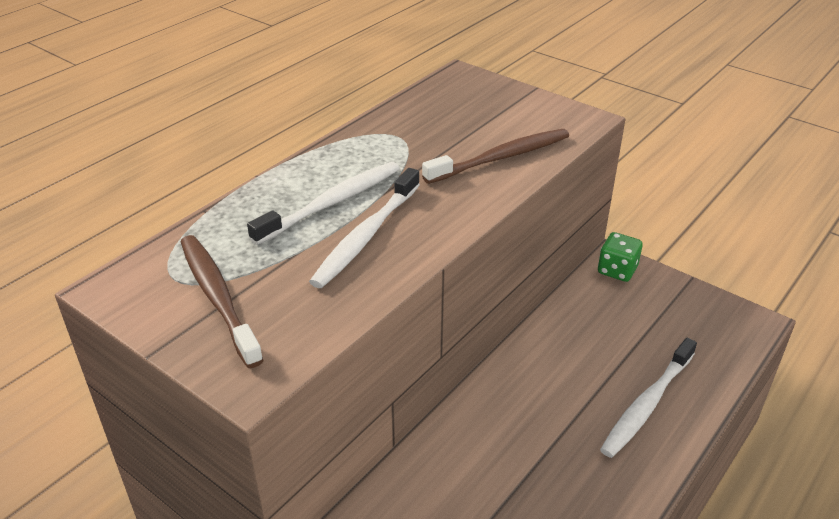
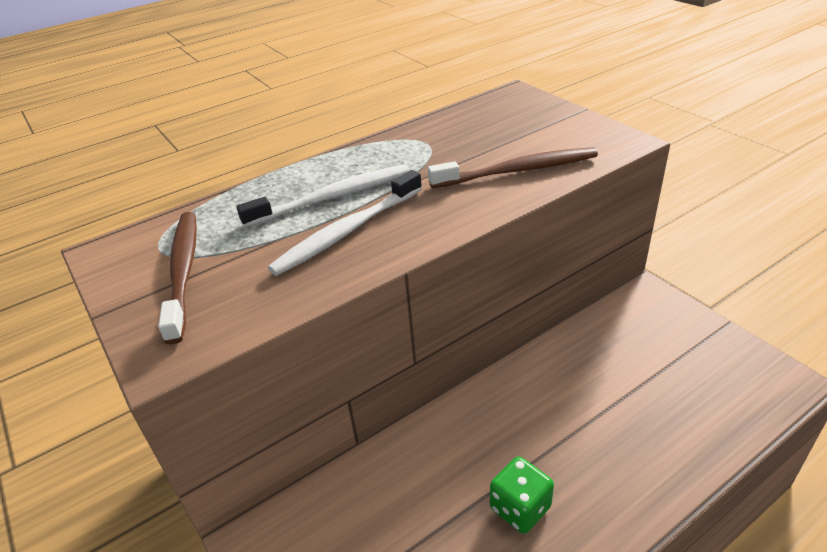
camera: 20 degrees right, 0 degrees up
green dice [598,232,642,282] -> green dice moved to [490,456,554,534]
white toothbrush [600,338,697,458] -> none

